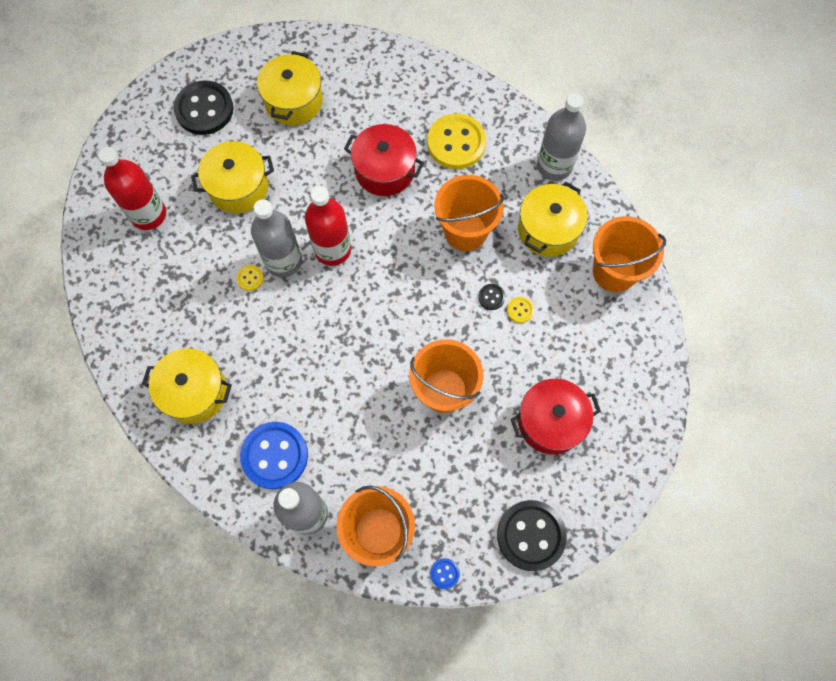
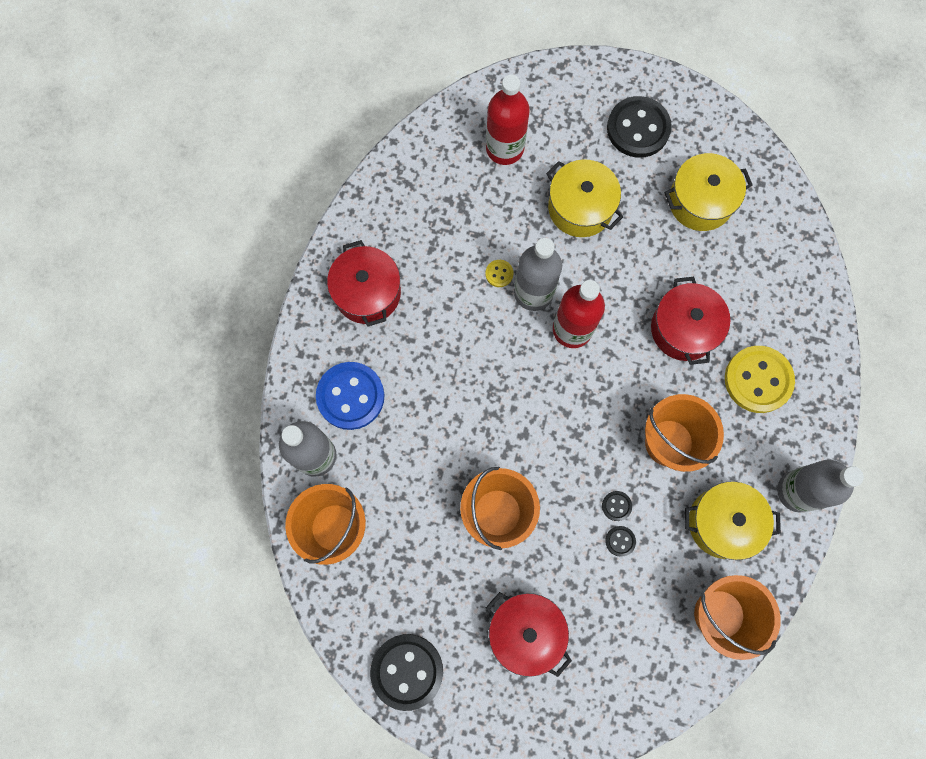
camera: 60 degrees right, 5 degrees up
yellow pot [142,348,232,424] -> red pot [327,240,401,327]
blue button [430,558,460,589] -> none
yellow button [507,297,534,323] -> black button [605,526,636,557]

